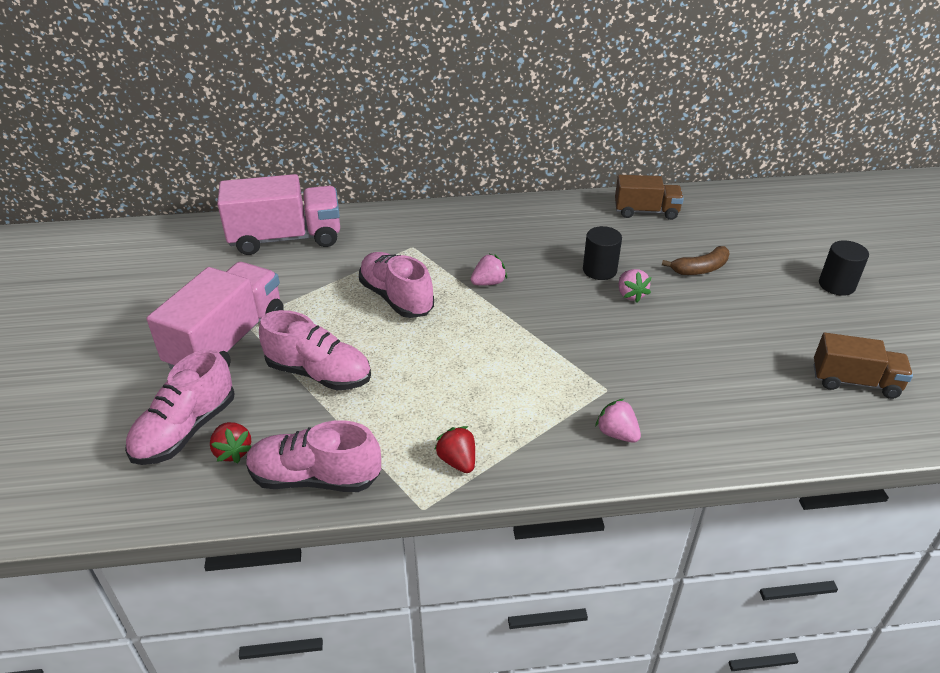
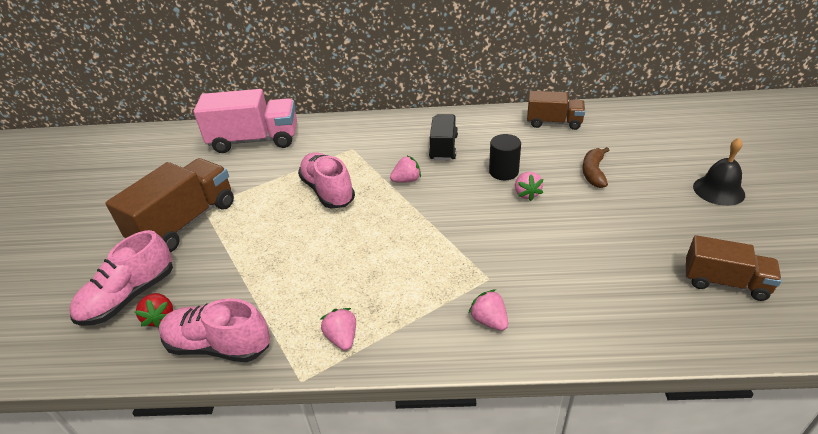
camera: 10 degrees right, 0 degrees up
pink truck [146,262,284,369] -> brown truck [105,158,234,252]
pink shoe [259,310,371,390] -> none
red strawberry [434,426,475,473] -> pink strawberry [320,308,356,351]
brown banana [662,246,729,275] -> brown banana turned 120 degrees clockwise [582,147,609,188]
black cylinder [819,240,869,296] -> black bell [693,138,745,206]
none -> black truck [429,114,458,160]

